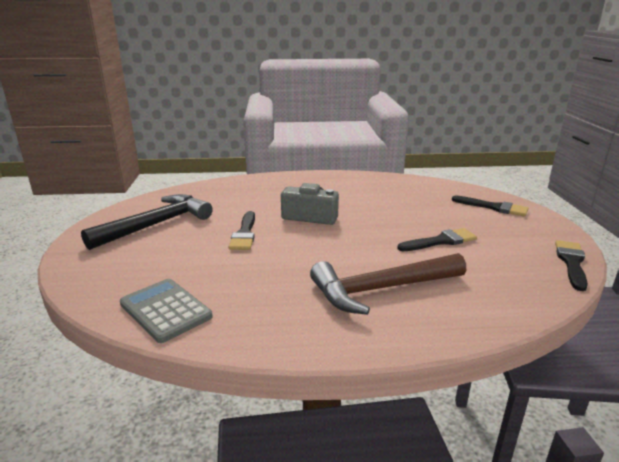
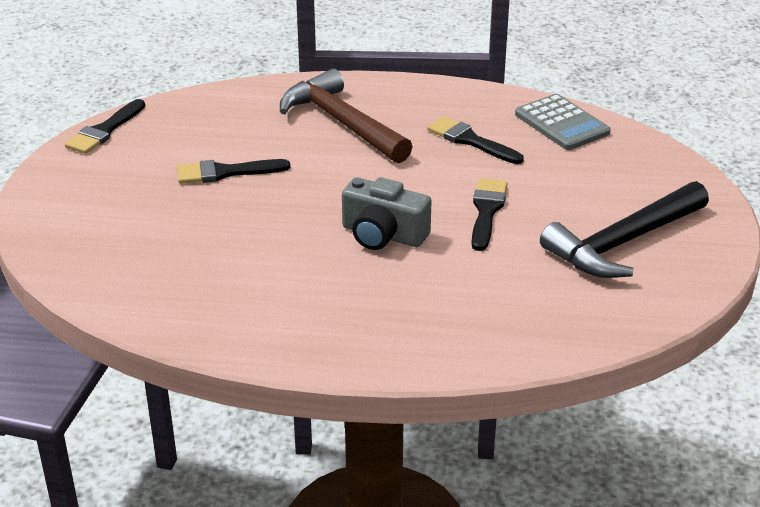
camera: 170 degrees left, 10 degrees up
brown hammer [310,253,466,315] -> brown hammer turned 120 degrees counterclockwise [280,68,413,163]
black brush [452,195,528,216] -> black brush moved to [427,116,524,164]

